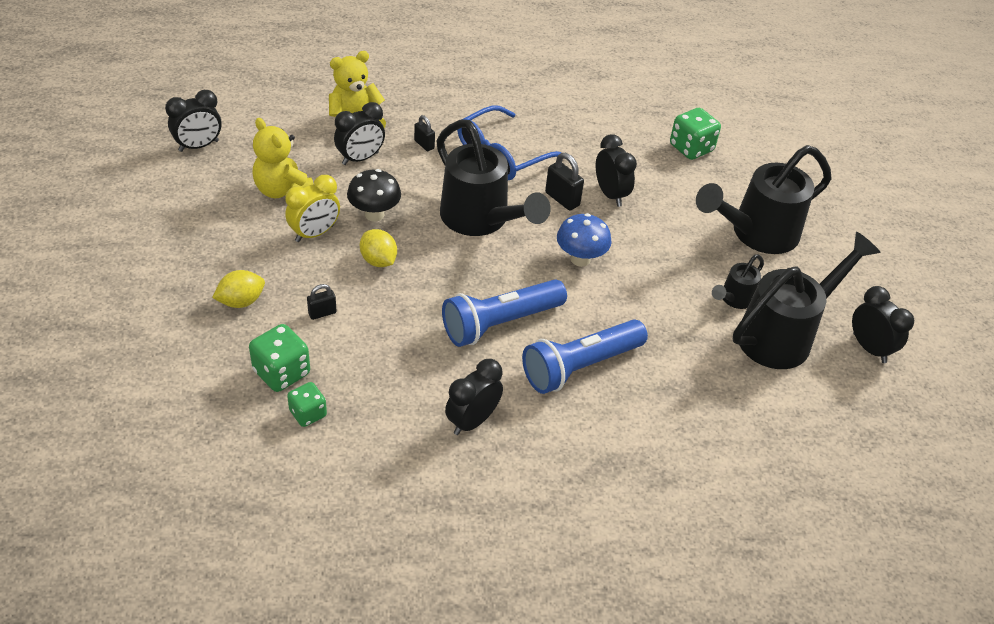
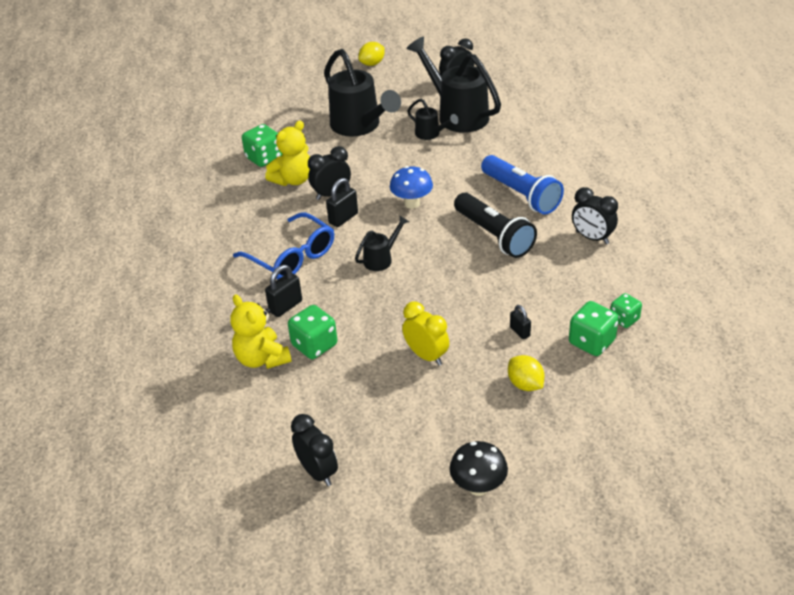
camera: 90 degrees left, 5 degrees down
yellow teddy bear [253,118,314,198] -> yellow teddy bear moved to [265,121,310,186]
black clock [334,102,385,165] -> green dice [288,305,337,359]
black mushroom [347,169,401,222] -> black mushroom moved to [450,441,508,496]
yellow lemon [360,229,397,267] -> yellow lemon moved to [358,42,385,66]
black padlock [414,115,435,151] -> black padlock [265,265,302,317], size x1.57
black watering can [436,119,551,236] -> black watering can [355,215,409,271], size x0.48
blue flashlight [442,279,567,347] -> black flashlight [454,193,537,258]

